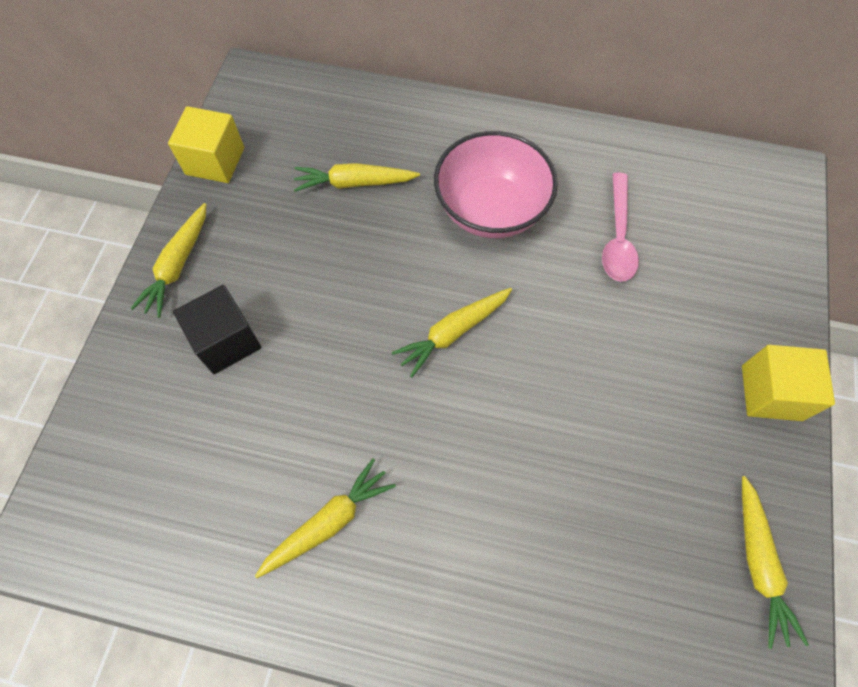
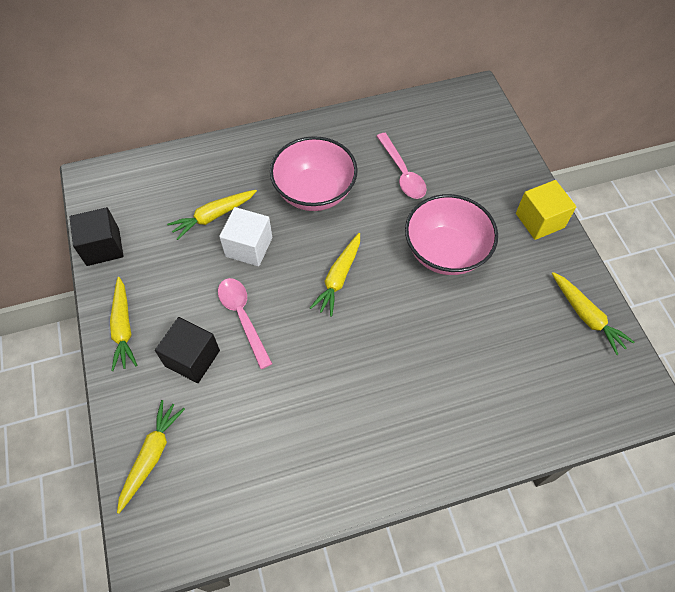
camera: 30 degrees left, 5 degrees down
yellow cube [168,106,244,183] -> black cube [70,207,124,266]
yellow carrot [255,458,396,578] -> yellow carrot moved to [117,400,185,514]
none -> pink spoon [218,278,272,369]
none -> white cube [219,207,272,266]
none -> pink bowl [405,194,498,275]

